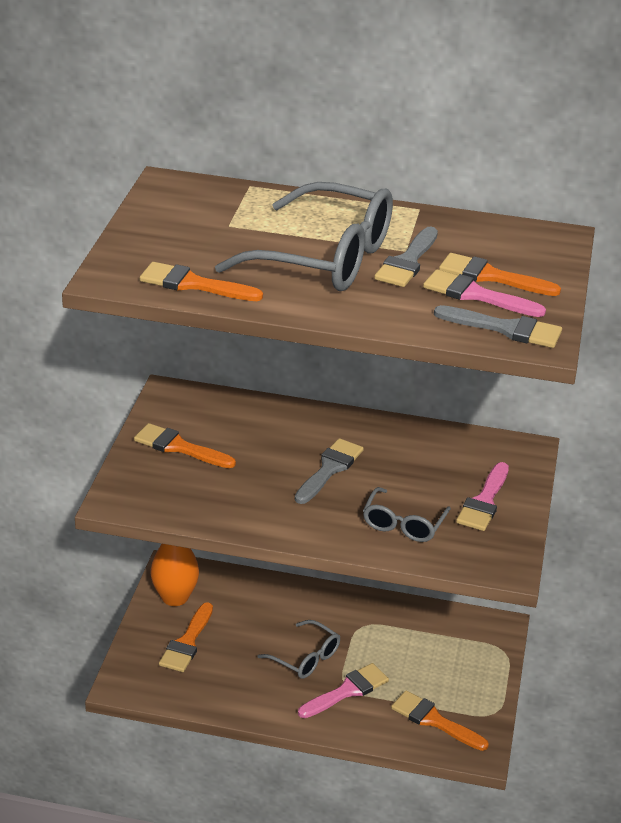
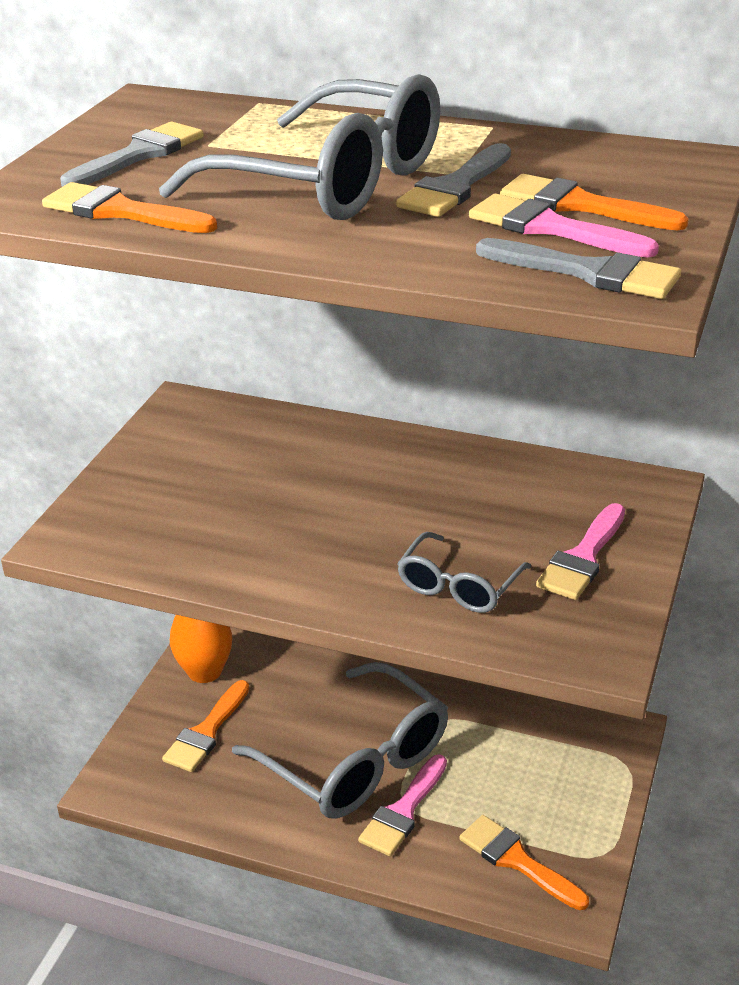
camera: 10 degrees right, 0 degrees up
orange brush [134,423,236,468] -> none
grey glasses [258,620,340,679] -> grey glasses [232,662,448,819], size x1.96
grey brush [295,438,364,504] -> grey brush moved to [60,122,204,187]
pink brush [298,663,389,718] -> pink brush turned 150 degrees clockwise [358,754,447,856]

